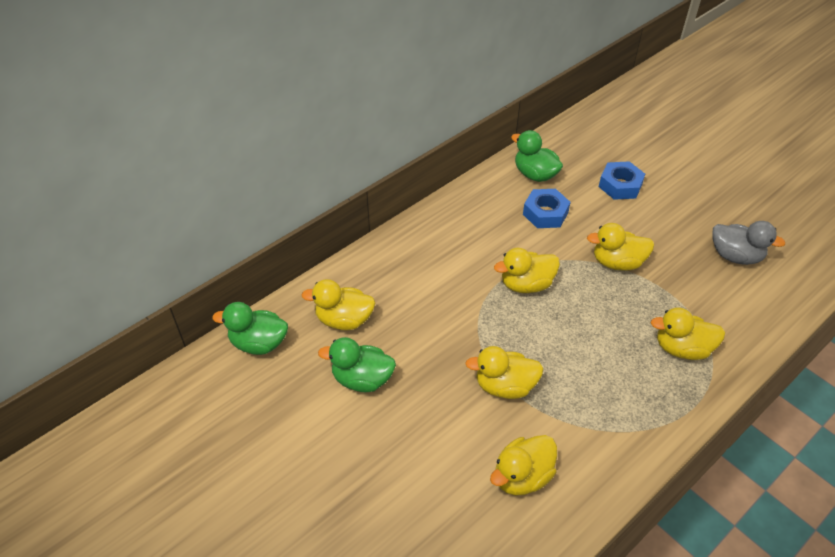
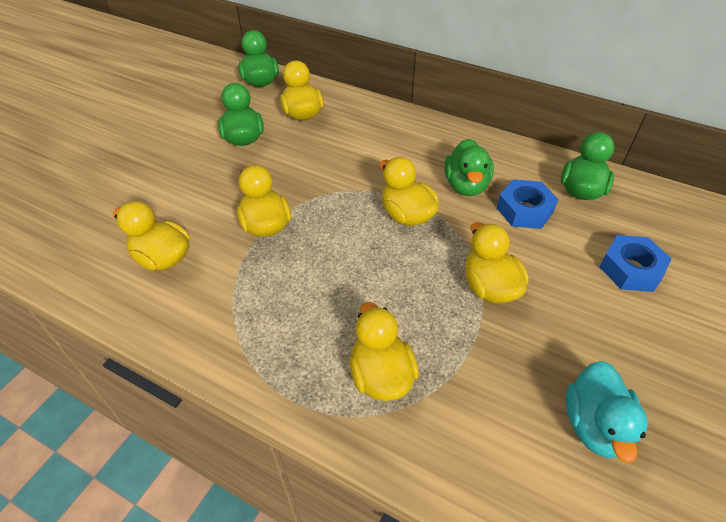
camera: 70 degrees right, 0 degrees up
grey duck [712,221,785,265] -> turquoise duck [566,361,648,463]
none -> green duck [445,139,494,196]

